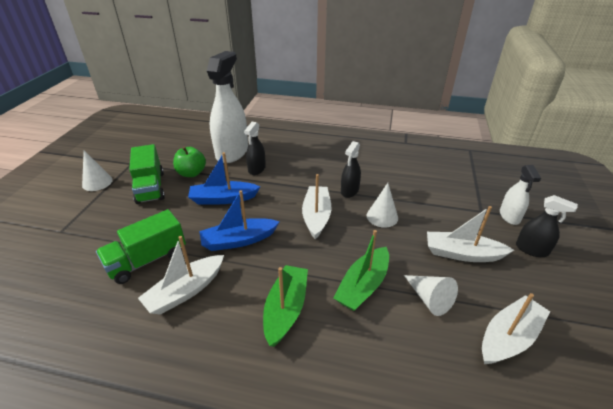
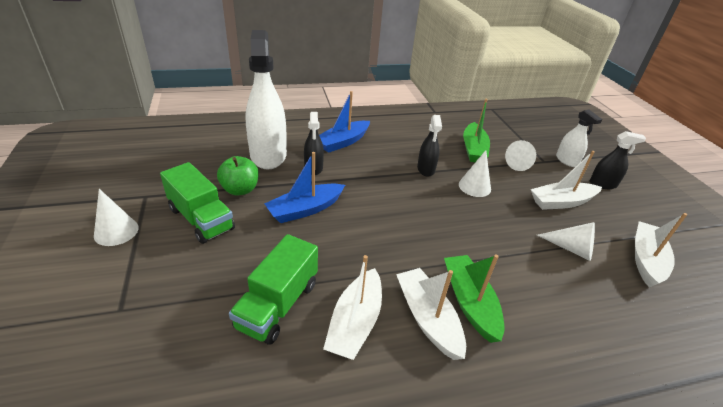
camera: 30 degrees left, 0 degrees up
blue boat [199,190,280,251] -> blue boat moved to [319,91,370,153]
white boat [302,174,332,239] -> white boat moved to [396,268,466,360]
green boat [333,230,389,311] -> green boat moved to [463,99,490,162]
none -> white cone [505,140,536,171]

